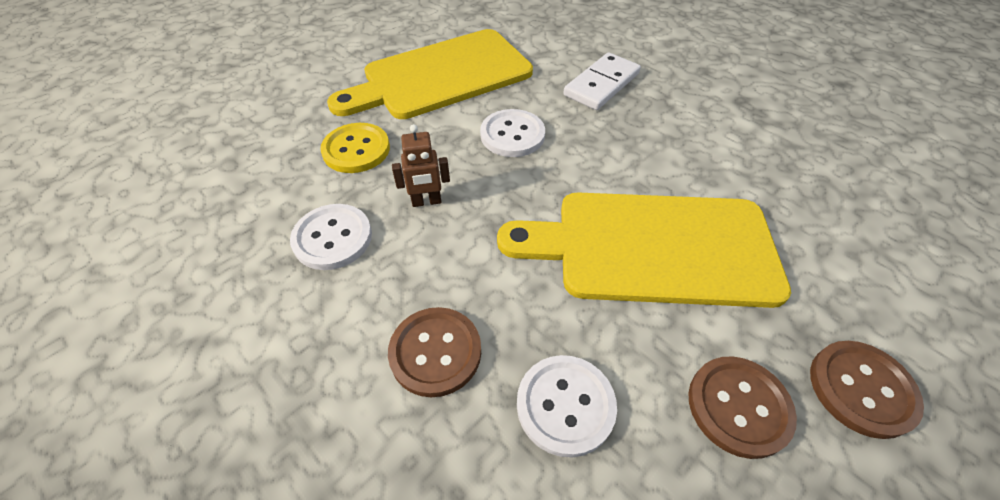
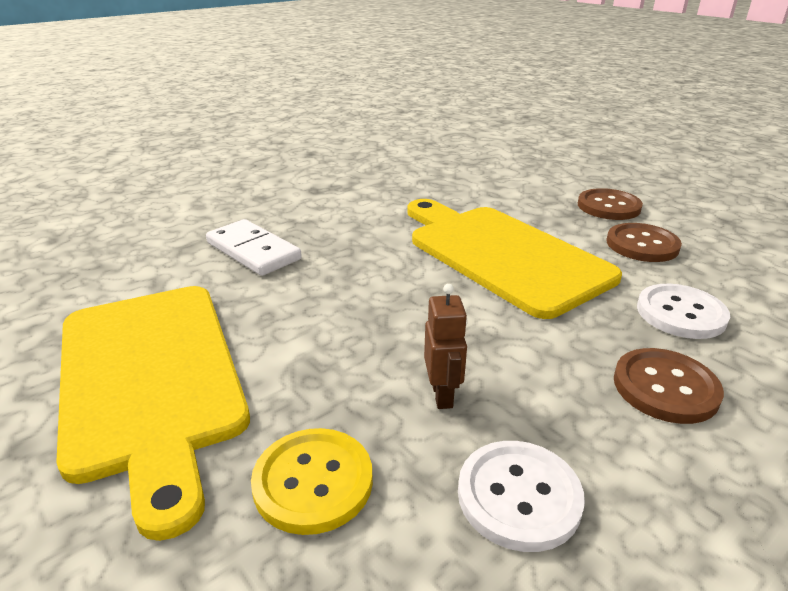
camera: 85 degrees left, 20 degrees down
white button [480,109,545,157] -> none
yellow cutting board [497,192,791,308] -> yellow cutting board turned 135 degrees clockwise [407,199,622,319]

